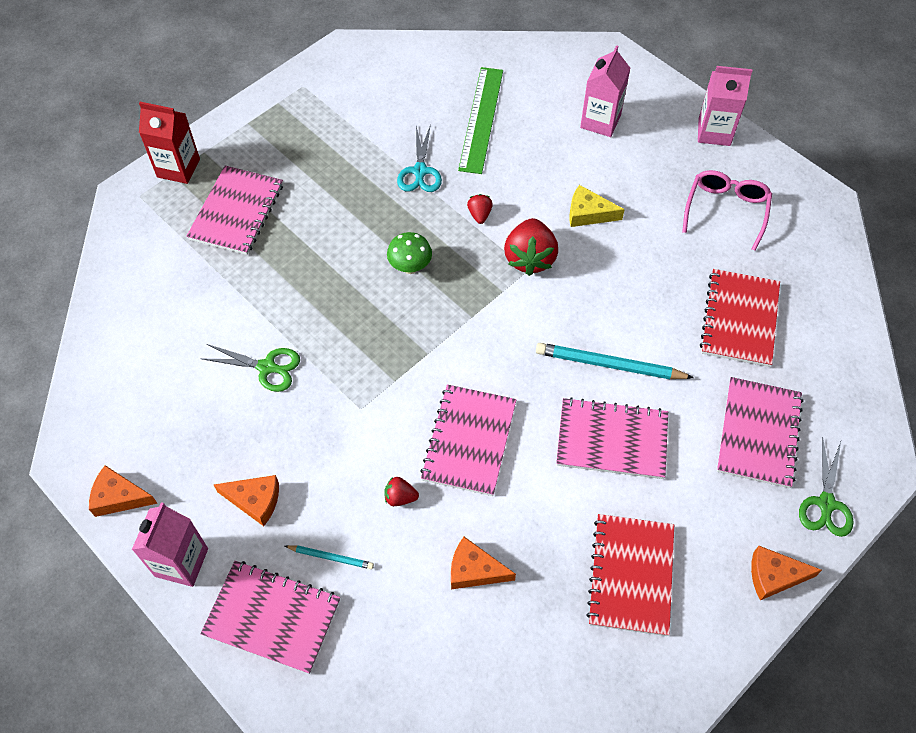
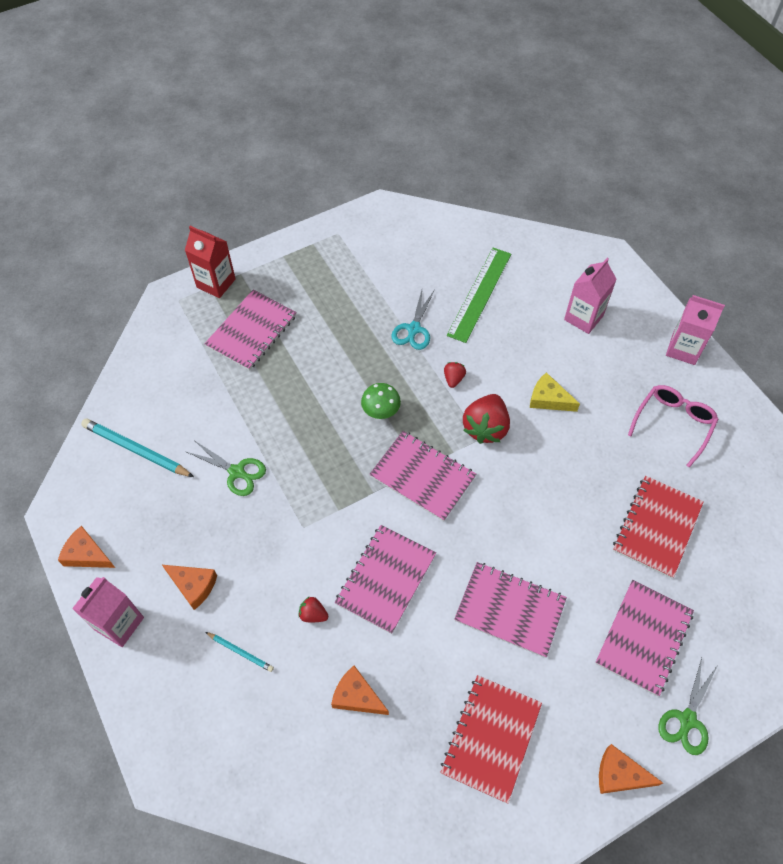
camera: 15 degrees right, 0 degrees up
pink notebook [200,561,340,674] -> pink notebook moved to [369,431,476,521]
turquoise pencil [536,343,694,379] -> turquoise pencil moved to [81,418,194,477]

